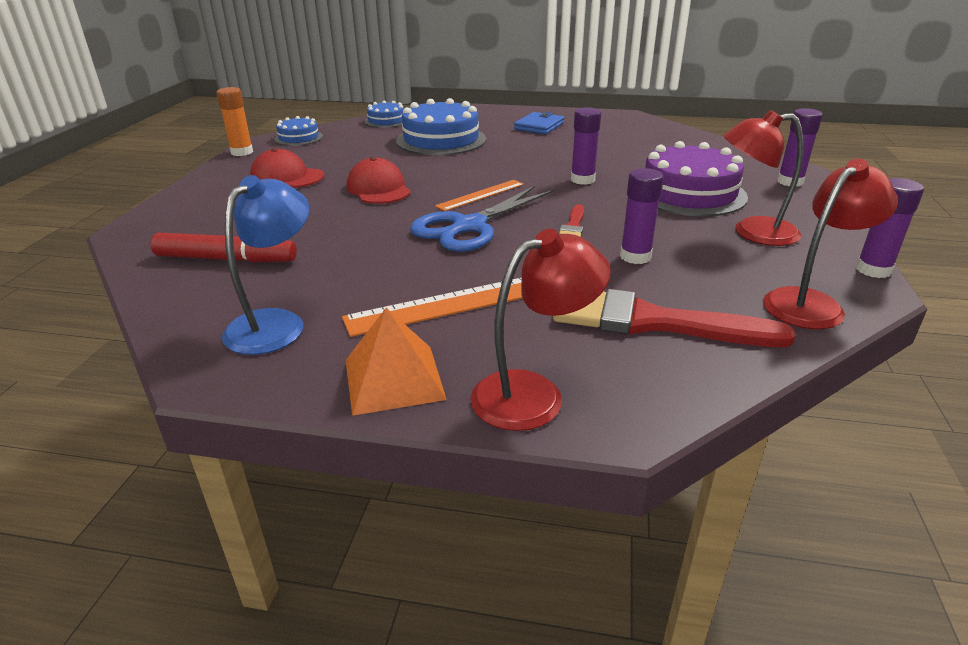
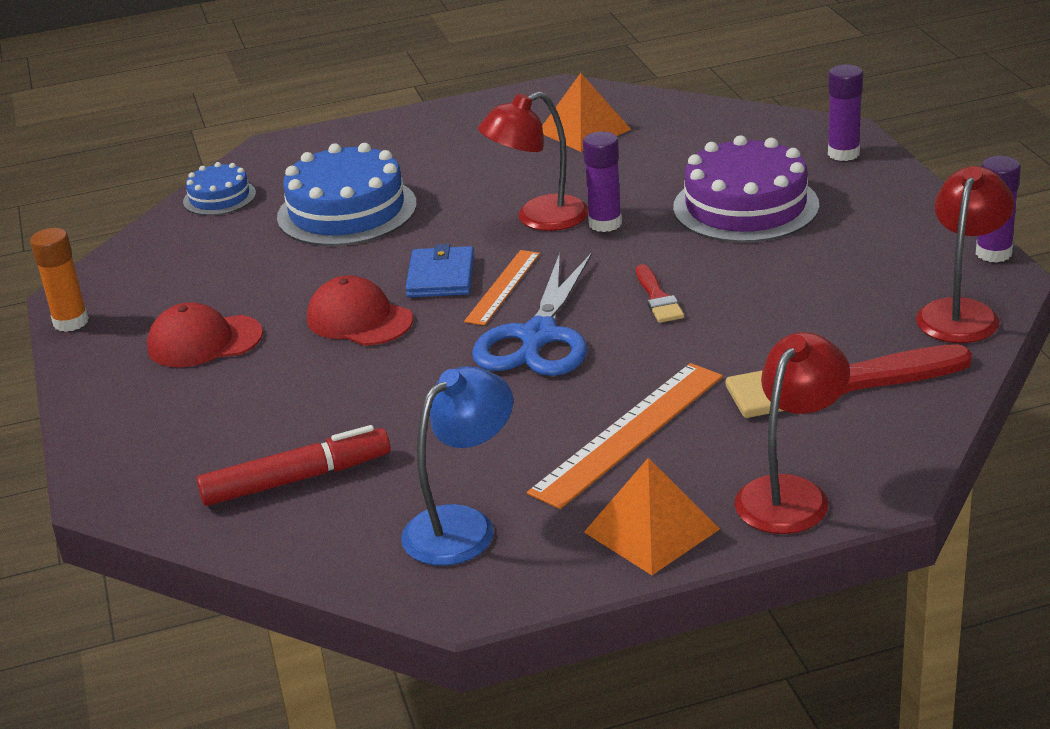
camera: 25 degrees left, 0 degrees up
blue lamp [222,175,309,355] -> blue lamp turned 45 degrees clockwise [401,366,513,566]
blue cake [274,116,323,146] -> none
blue wallet [514,112,564,134] -> blue wallet moved to [405,244,474,298]
purple glue stick [620,168,664,264] -> none
red lamp [723,110,803,246] -> red lamp moved to [478,92,589,231]
none -> orange pyramid [542,73,631,152]

